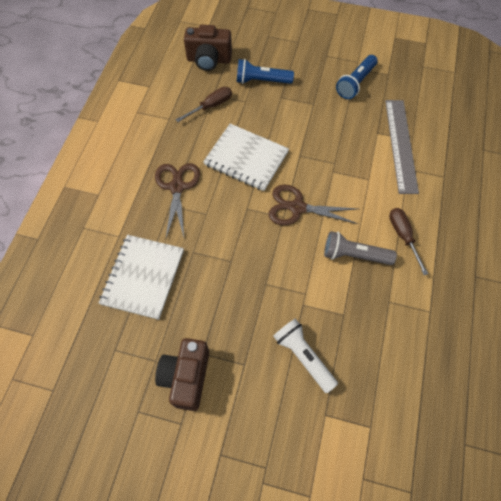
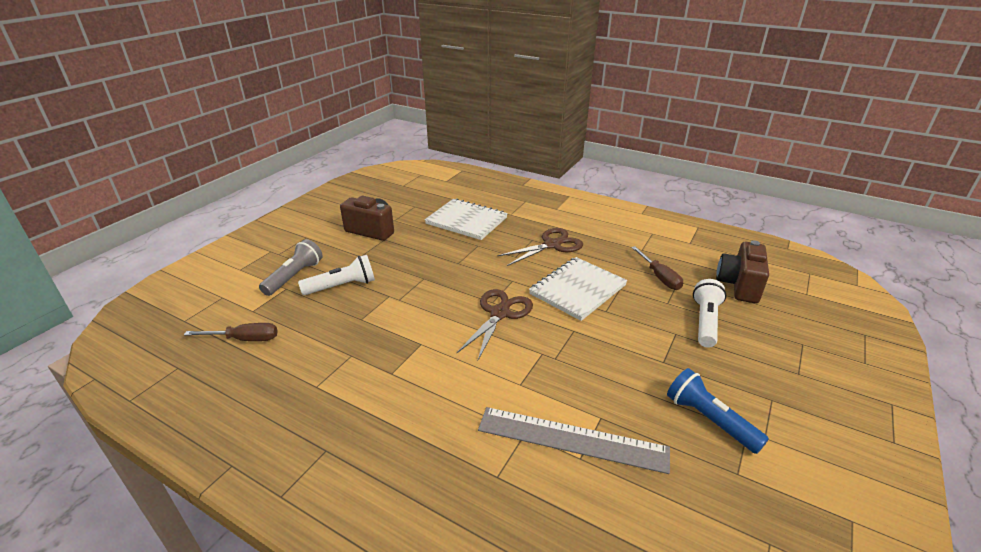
camera: 105 degrees right, 30 degrees down
brown scissors [155,163,200,240] -> brown scissors turned 45 degrees counterclockwise [497,228,583,266]
blue flashlight [237,59,294,84] -> white flashlight [693,279,726,348]
grey flashlight [324,231,397,265] -> grey flashlight moved to [259,239,323,296]
brown screwdriver [389,208,428,275] -> brown screwdriver moved to [184,323,278,341]

